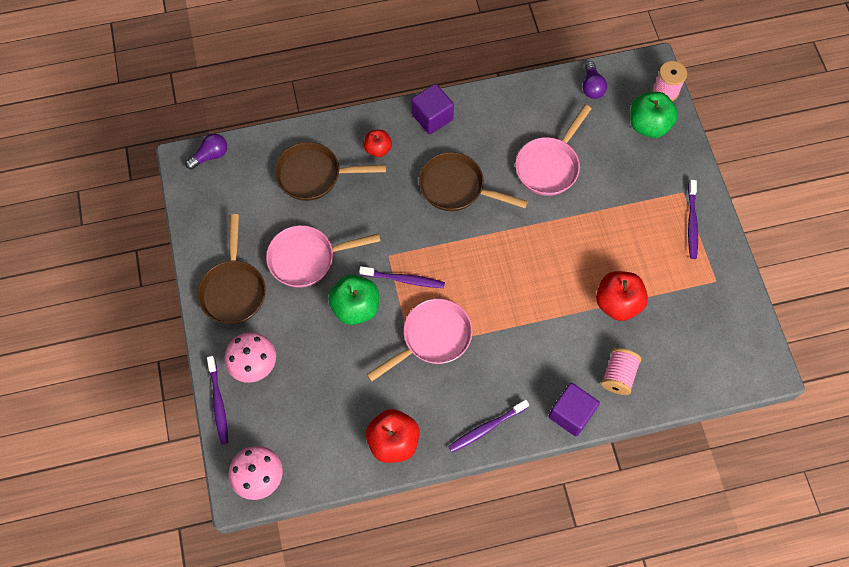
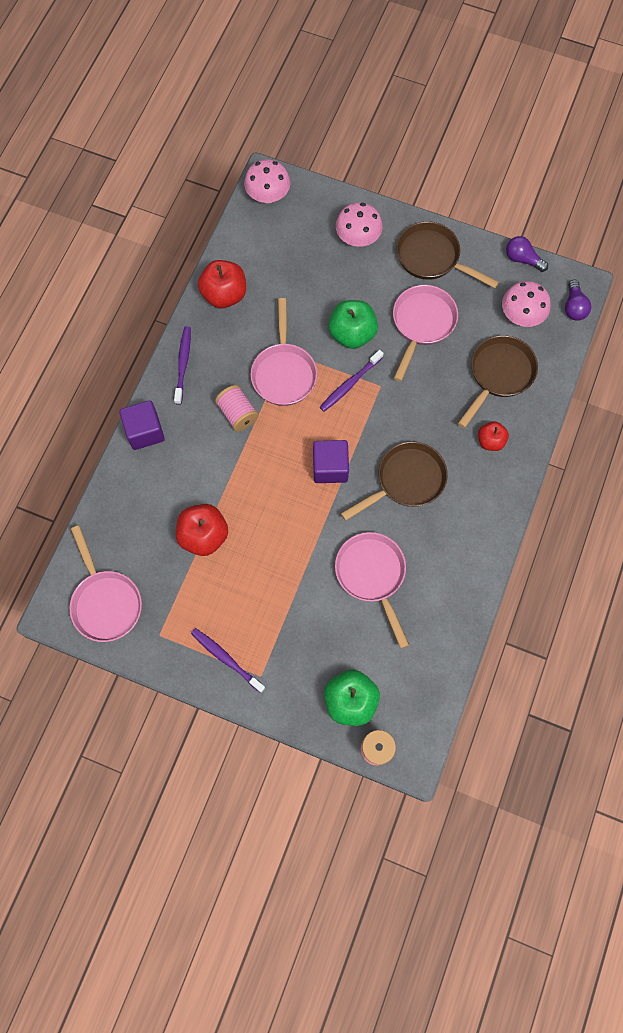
camera: 125 degrees right, 5 degrees up
purple toothbrush [207,356,228,445] -> none
purple cube [412,84,454,134] -> purple cube moved to [313,440,349,483]
purple light bulb [583,61,607,99] -> purple light bulb moved to [506,236,548,272]
pink spool [601,348,641,395] -> pink spool moved to [215,385,259,432]
none -> pink pan [69,525,142,642]
none -> pink mushroom [502,281,551,327]

